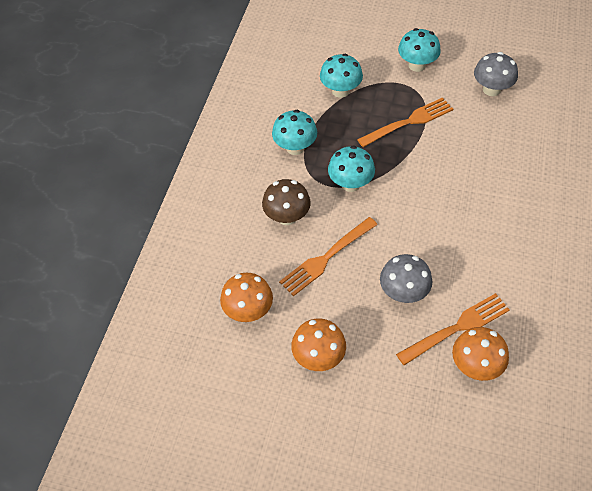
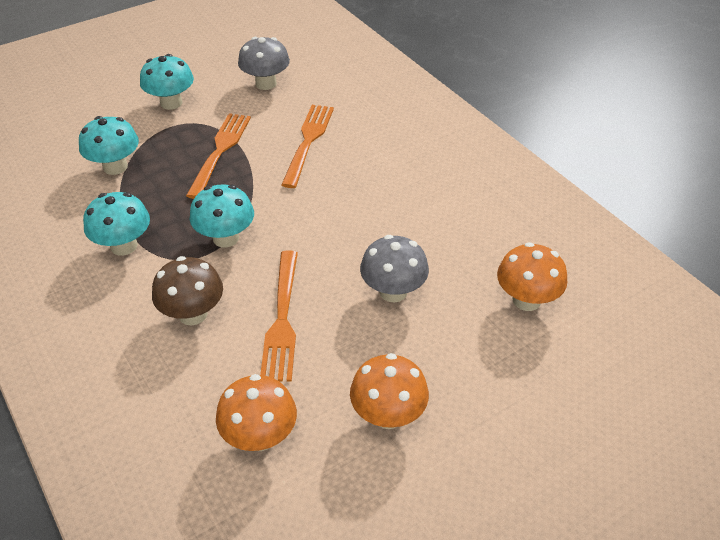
camera: 50 degrees left, 10 degrees down
orange fork [396,293,510,365] -> orange fork moved to [281,105,334,188]

